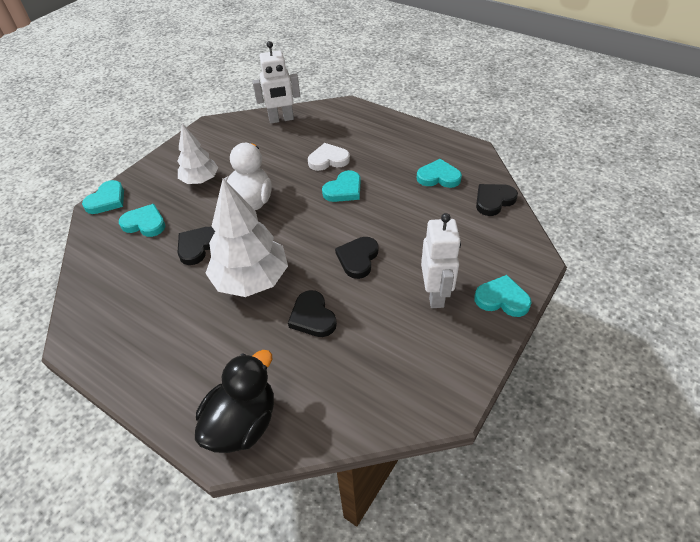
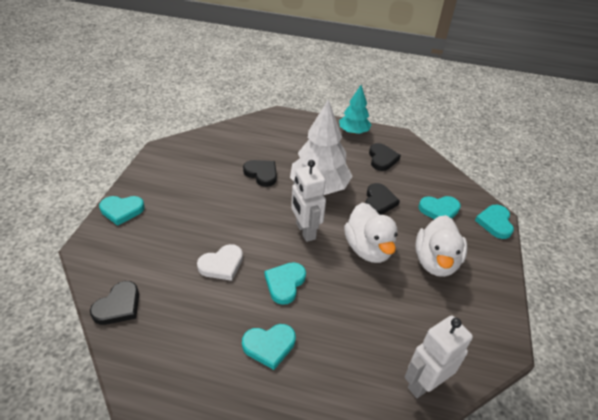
camera: 155 degrees right, 5 degrees down
white tree [177,123,218,184] -> white duck [415,215,467,277]
black duck [195,350,274,453] -> none
white heart [308,143,350,171] -> white heart moved to [197,244,243,281]
black heart [335,237,378,279] -> black heart moved to [369,143,401,171]
turquoise heart [417,159,462,188] -> turquoise heart moved to [242,324,296,370]
white robot [421,213,461,308] -> white robot moved to [291,160,326,242]
none -> turquoise tree [339,85,372,134]

